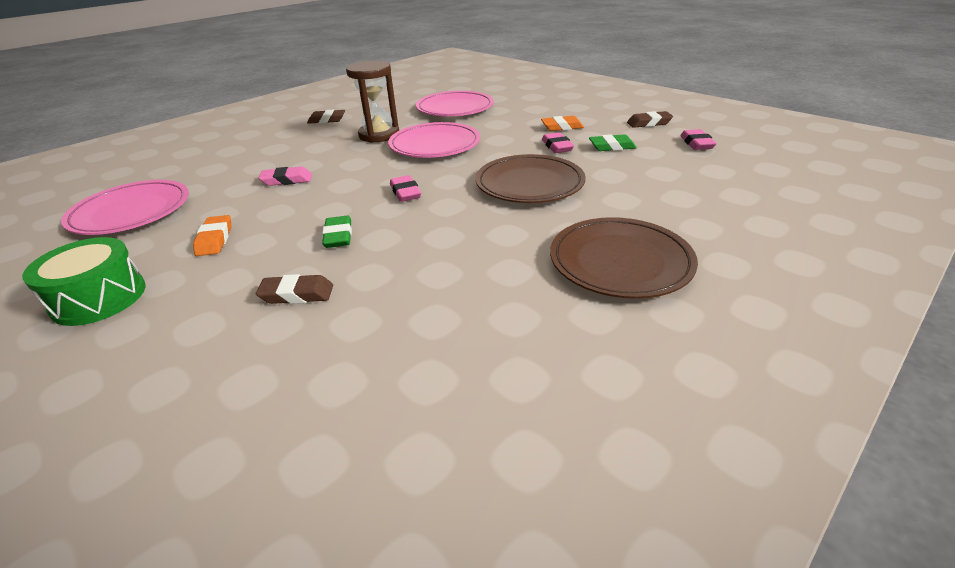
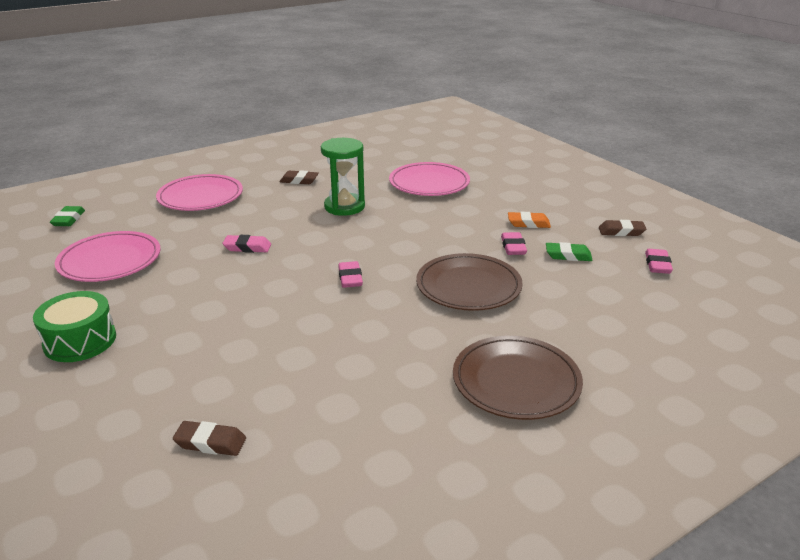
camera: 10 degrees right, 5 degrees down
orange eraser [193,215,232,256] -> none
brown eraser [256,274,333,304] -> brown eraser moved to [173,421,246,456]
green eraser [322,216,352,248] -> green eraser moved to [50,206,85,226]
brown hourglass [346,61,399,143] -> green hourglass [321,138,365,216]
pink plate [388,122,480,158] -> pink plate moved to [156,174,243,211]

